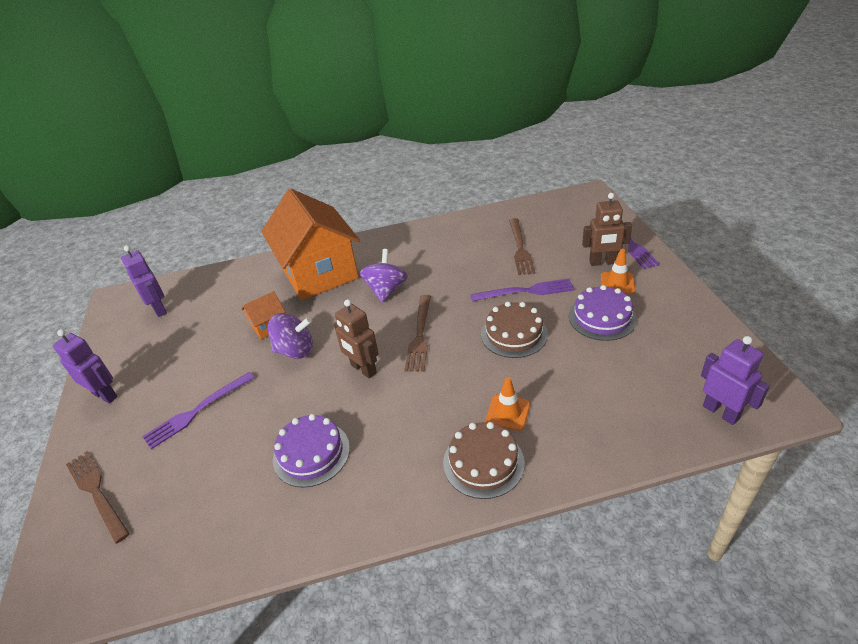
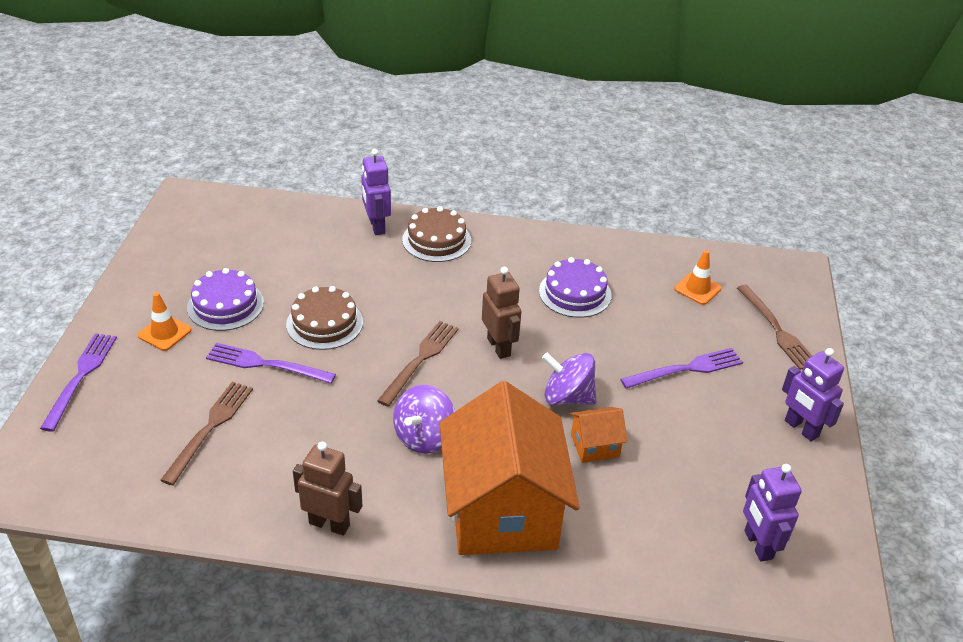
camera: 165 degrees left, 0 degrees up
orange traffic cone [486,377,530,431] -> orange traffic cone moved to [674,250,722,305]
brown robot [582,193,632,266] -> brown robot moved to [293,442,363,536]
purple robot [701,336,770,425] -> purple robot moved to [361,149,391,235]

